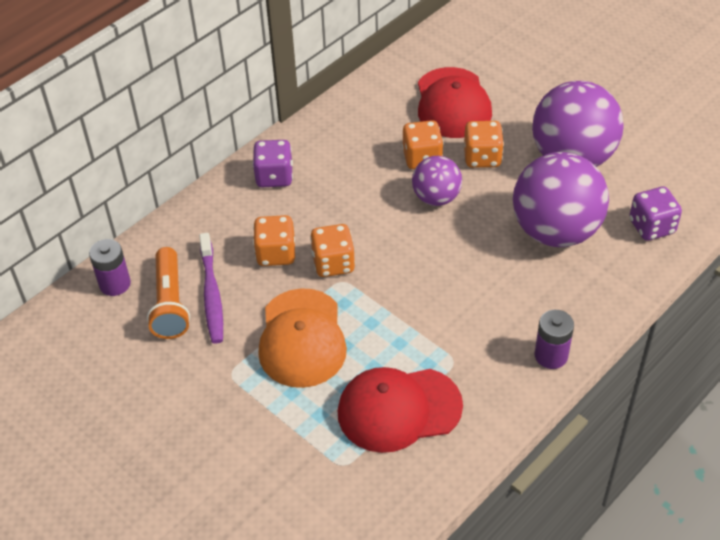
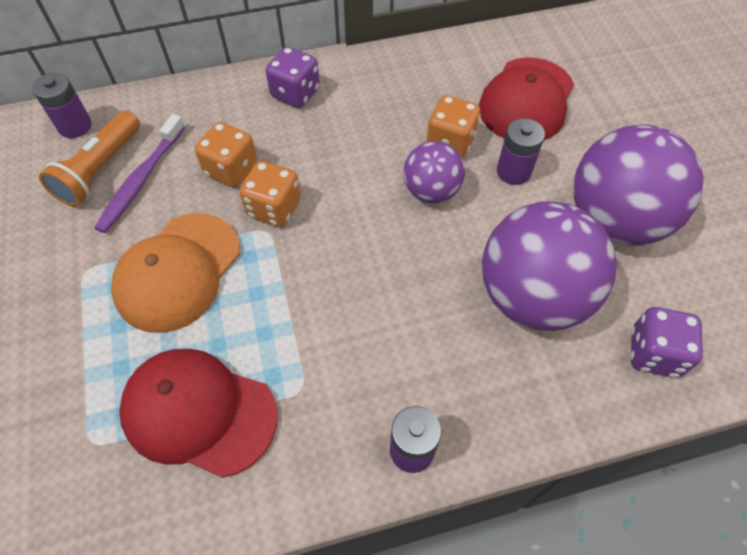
camera: 30 degrees right, 10 degrees up
orange dice [464,121,504,168] -> purple battery [497,118,545,185]

